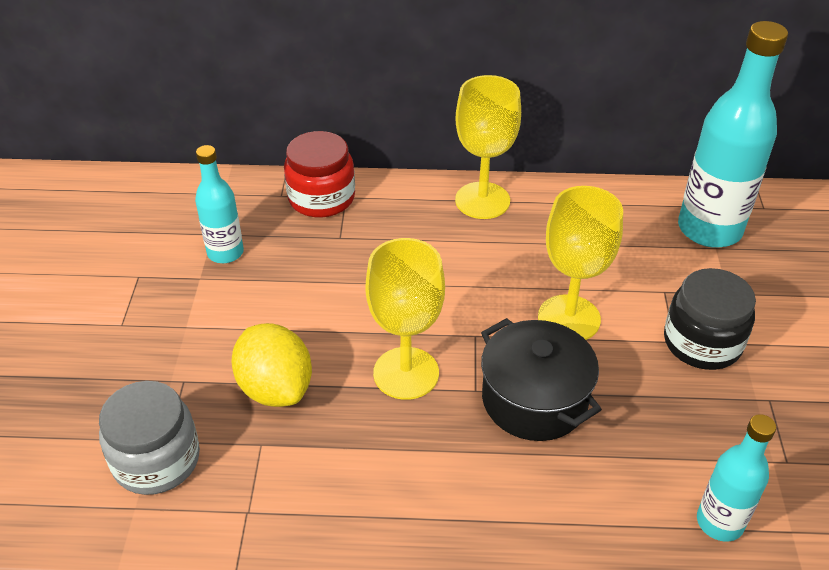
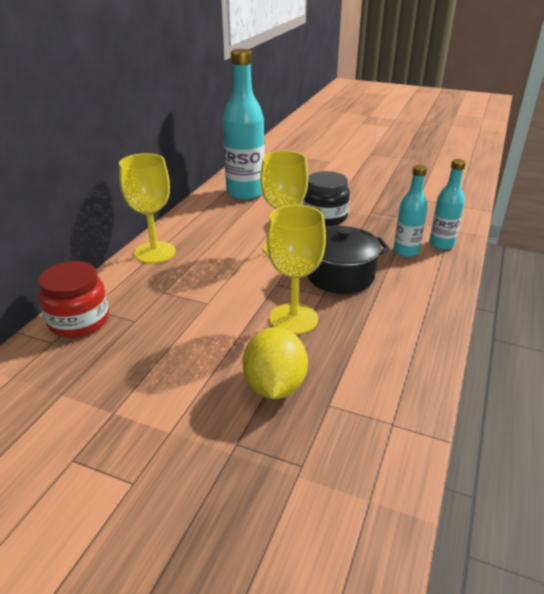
camera: 70 degrees left, 10 degrees down
grey jar [99,381,200,495] -> none
turquoise bottle [195,145,244,263] -> turquoise bottle moved to [393,165,428,257]
yellow lemon [232,323,312,407] -> yellow lemon turned 75 degrees counterclockwise [243,327,308,399]

